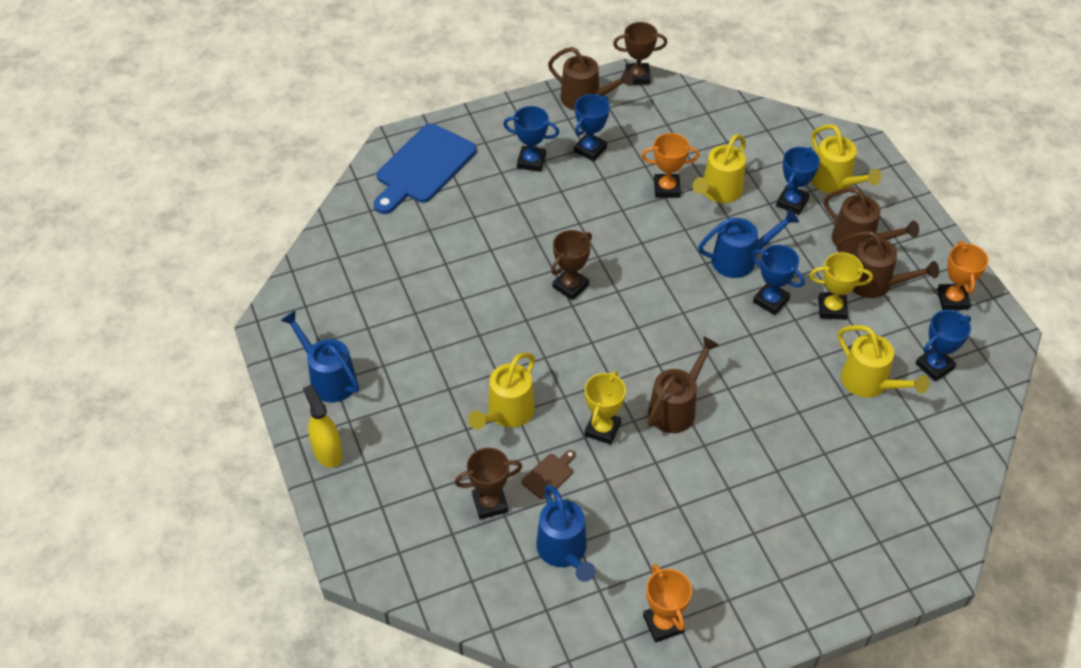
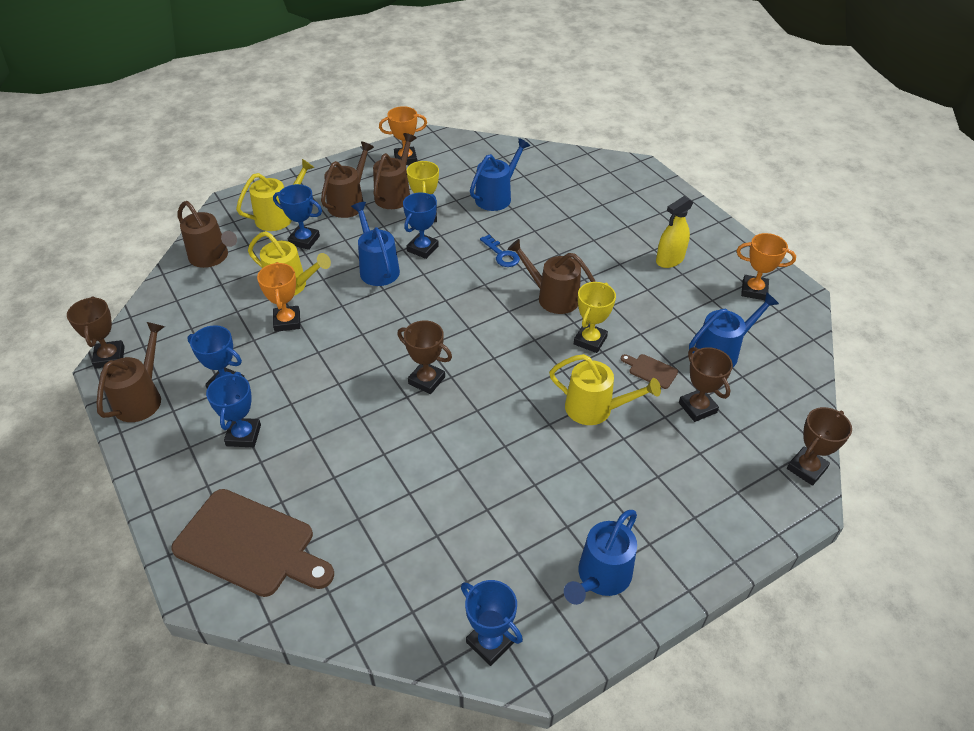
camera: 100 degrees left, 5 degrees down
yellow spray bottle [303,385,343,468] -> yellow spray bottle moved to [656,196,693,268]
blue cutting board [374,124,477,214] -> brown cutting board [171,489,334,597]
yellow trophy [585,371,626,445] -> yellow trophy turned 75 degrees counterclockwise [574,282,616,353]
orange trophy [643,564,692,643] -> orange trophy turned 45 degrees clockwise [737,233,796,300]
yellow watering can [838,325,929,398] -> blue watering can [470,138,530,211]
blue trophy [916,310,971,381] -> blue trophy moved to [461,580,523,666]
none -> brown watering can [178,201,237,268]
none -> blue key [480,235,520,267]
none -> brown trophy [787,407,852,486]

